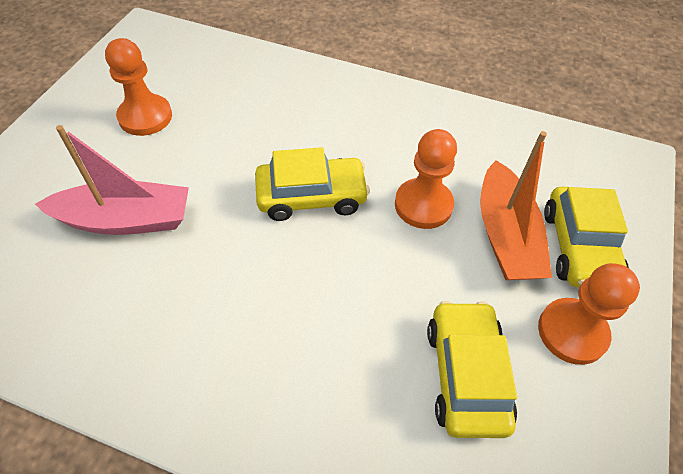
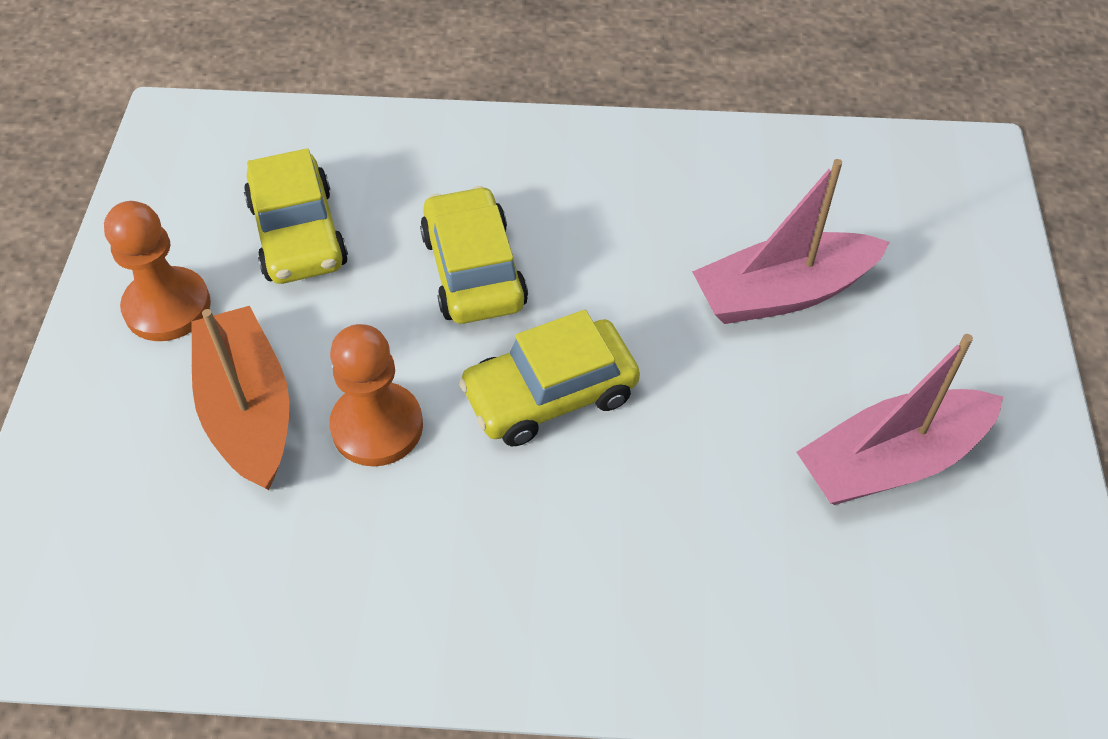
camera: 165 degrees right, 0 degrees up
orange pawn [105,38,172,136] -> pink boat [796,334,1003,505]
yellow car [544,187,629,287] -> yellow car moved to [420,186,528,324]

